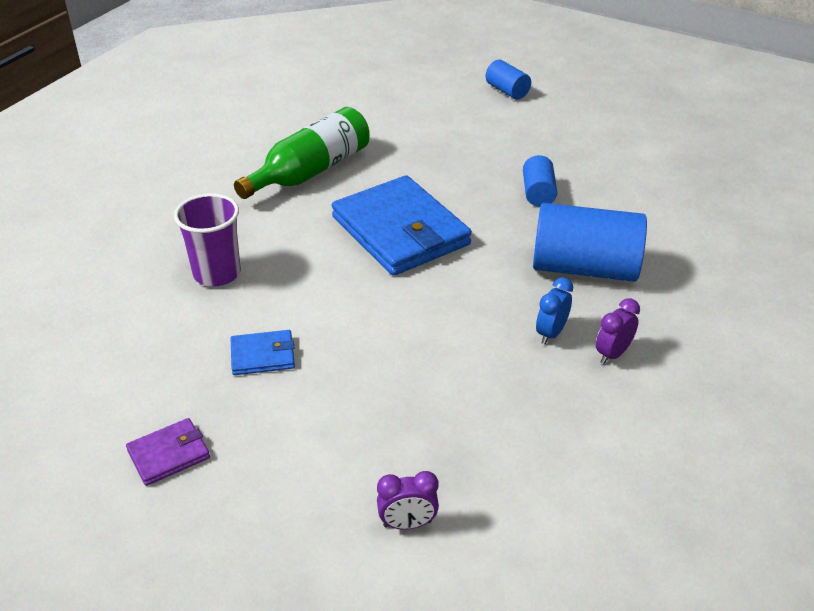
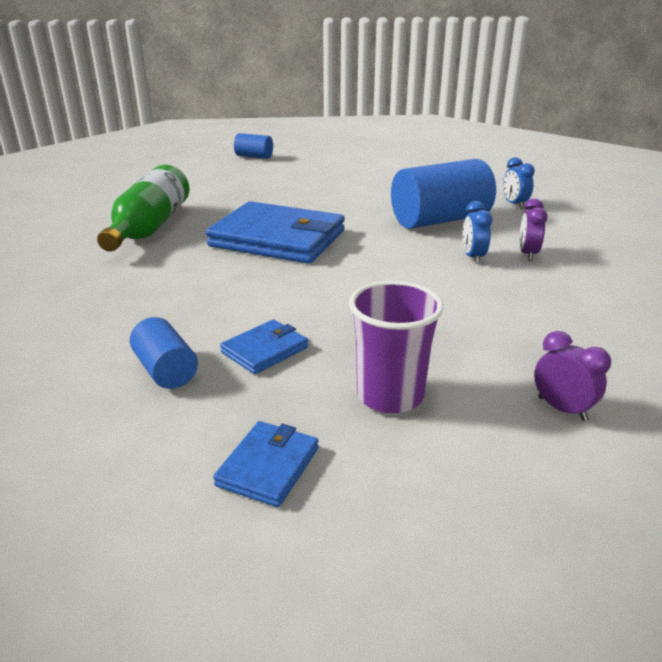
camera: 35 degrees left, 10 degrees down
purple wallet [126,418,210,486] -> blue wallet [213,421,319,507]
purple cup [174,193,241,286] -> purple cup moved to [349,281,444,414]
purple clock [377,471,439,530] -> purple clock turned 90 degrees counterclockwise [534,331,611,421]
blue cylinder [523,155,557,207] -> blue cylinder moved to [130,317,198,389]
none -> blue clock [503,157,535,209]

